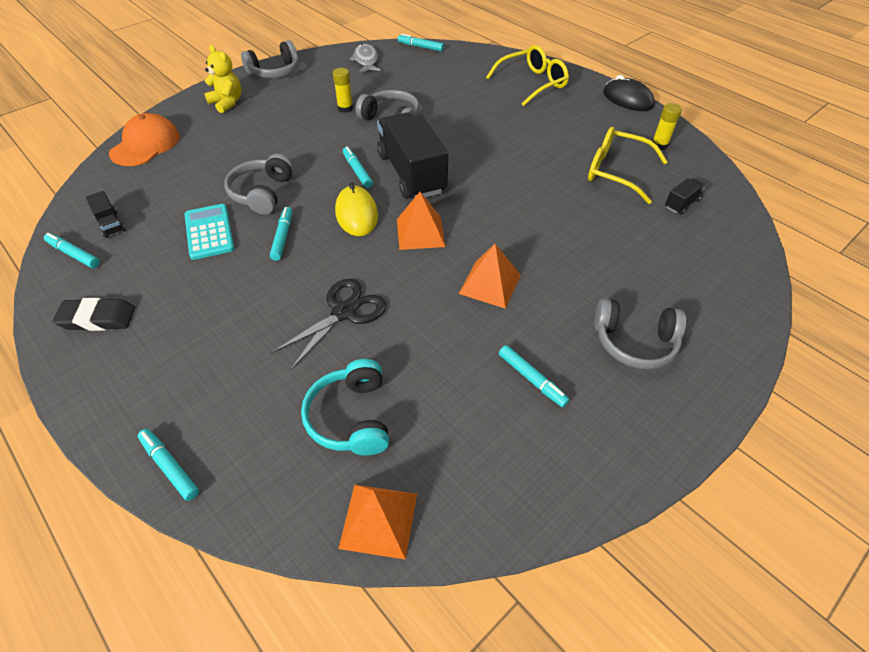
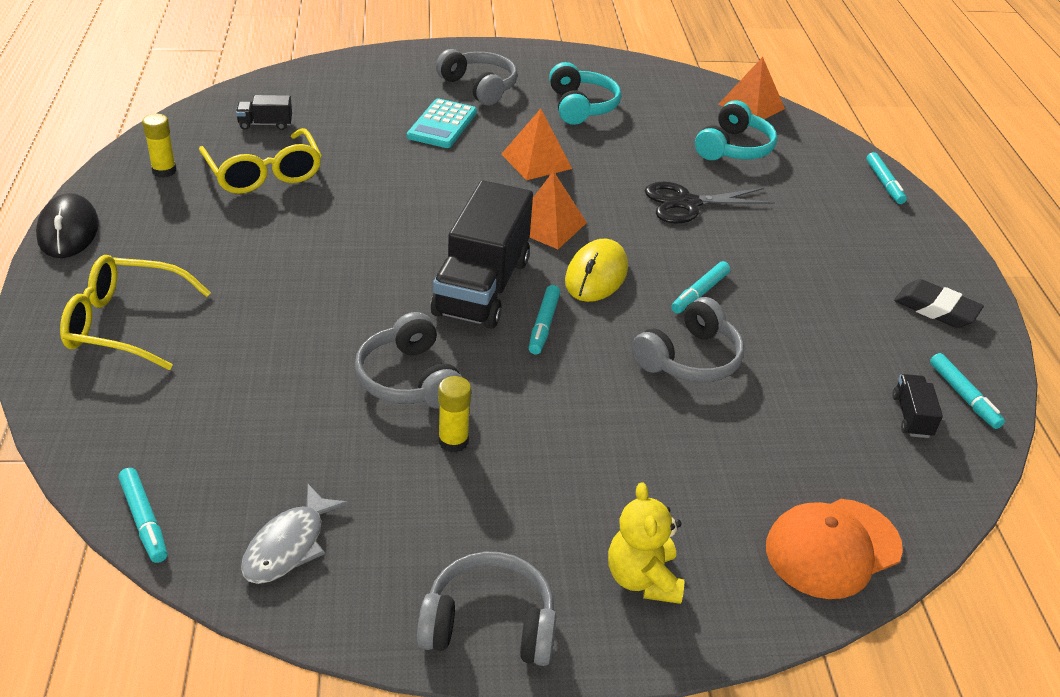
camera: 145 degrees left, 10 degrees down
turquoise calculator [185,204,234,260] -> turquoise calculator moved to [407,99,477,148]
turquoise marker [499,345,570,407] -> turquoise headphones [549,62,621,125]

